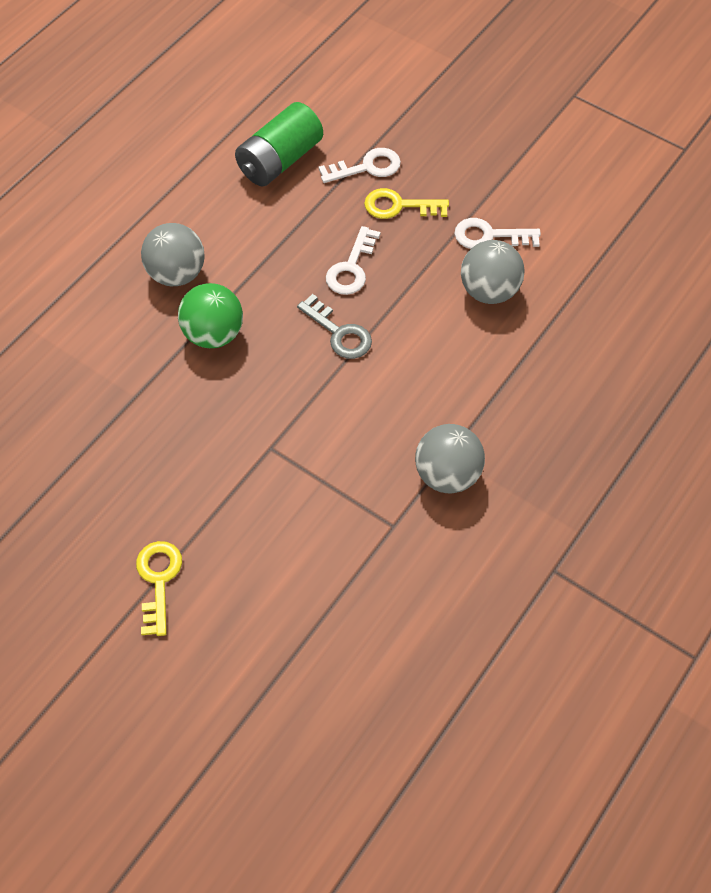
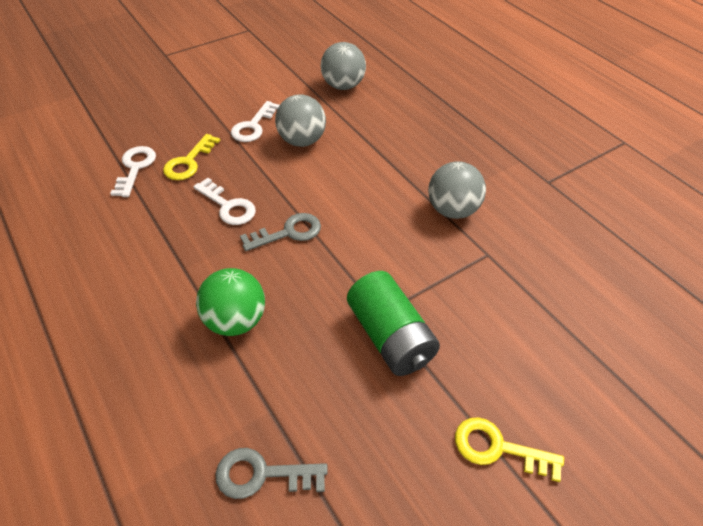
camera: 70 degrees left, 10 degrees down
grey ball [141,223,205,286] -> grey ball moved to [321,42,366,90]
green battery [235,102,323,186] -> green battery moved to [347,271,440,376]
none -> grey key [216,448,328,499]

